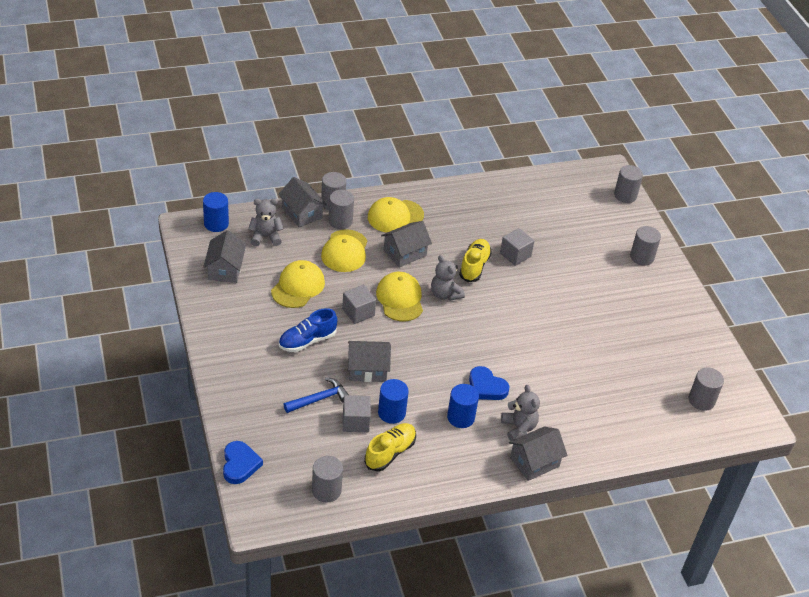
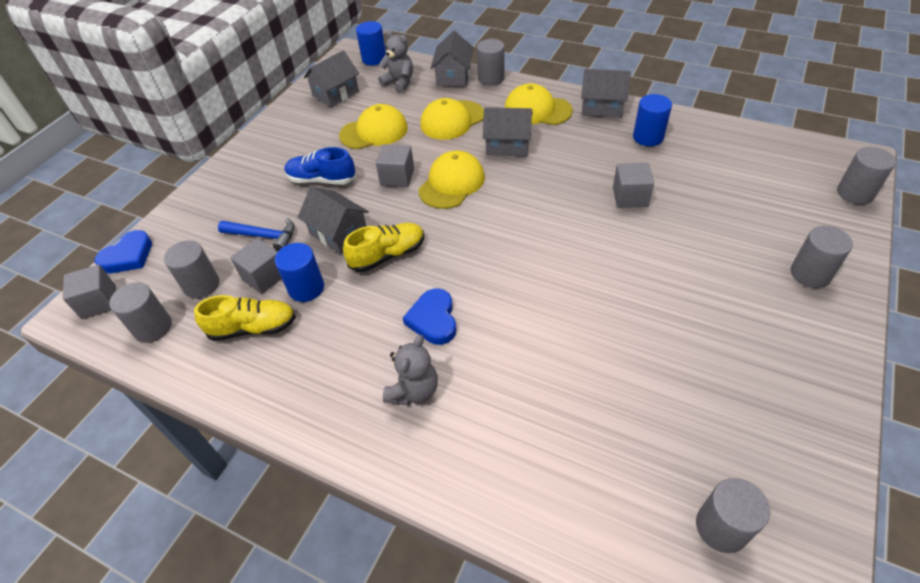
camera: 50 degrees right, 5 degrees up
grey cylinder [329,190,354,229] -> grey cylinder moved to [164,240,219,299]
grey teddy bear [431,255,465,301] -> none
blue cylinder [447,384,479,428] -> blue cylinder moved to [633,94,672,146]
yellow shoe [459,239,492,282] -> yellow shoe moved to [343,223,424,272]
grey house [509,426,567,481] -> grey house moved to [581,69,631,118]
none -> grey cube [63,264,116,319]

